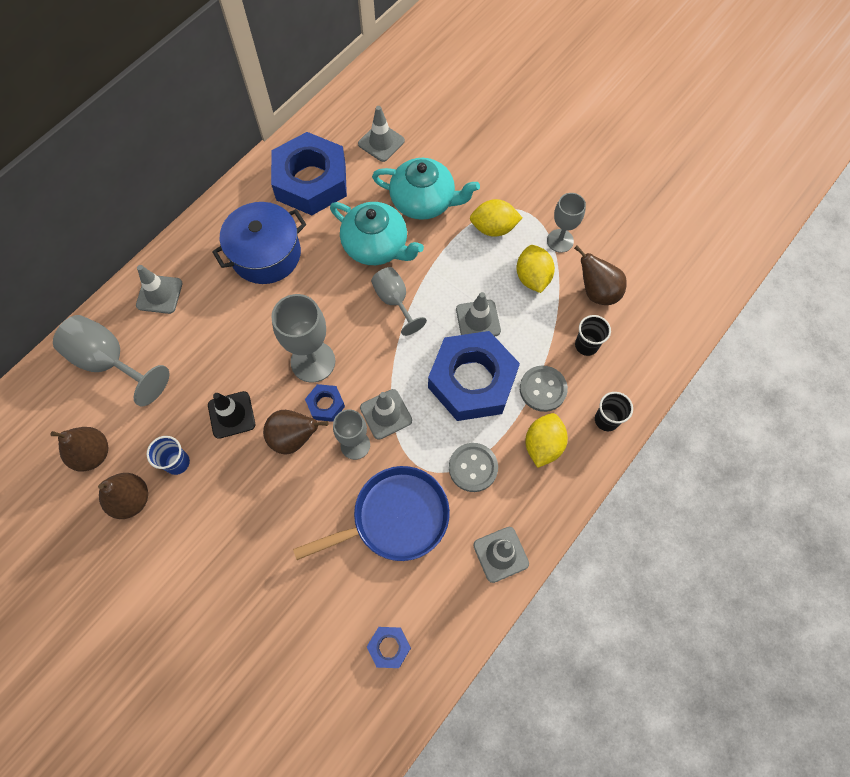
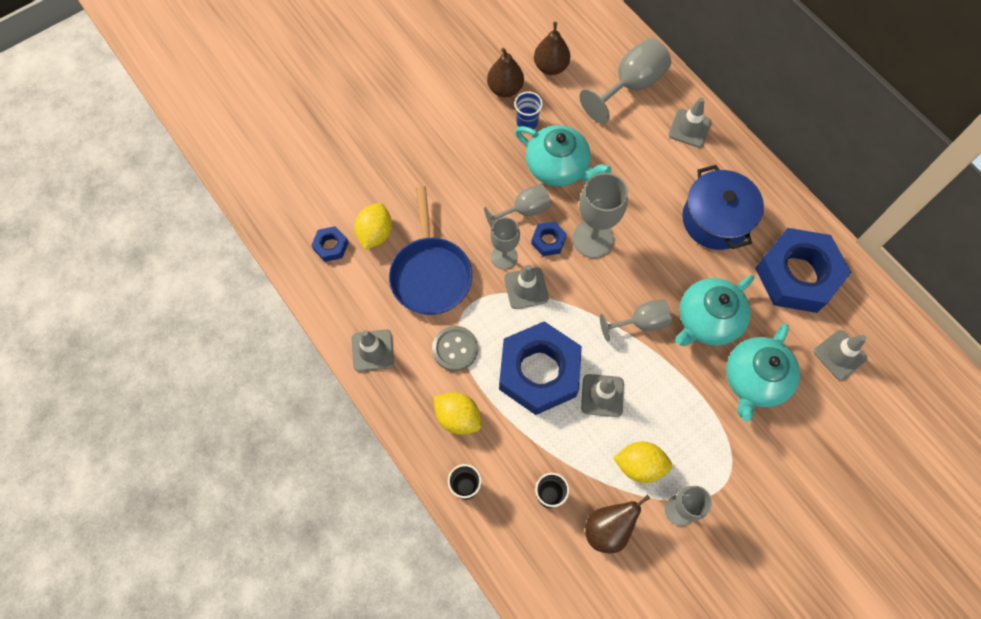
camera: 105 degrees right, 0 degrees up
black traffic cone [208,391,255,439] -> turquoise teapot [515,125,611,186]
brown pear [263,410,328,455] -> grey goblet [484,184,551,228]
yellow lemon [470,199,522,237] -> yellow lemon moved to [355,203,392,250]
grey button [520,366,568,412] -> none

